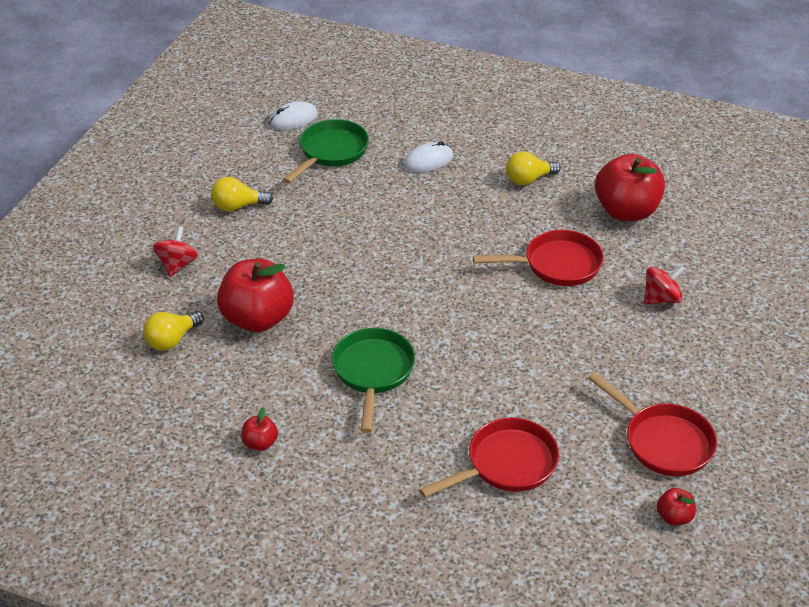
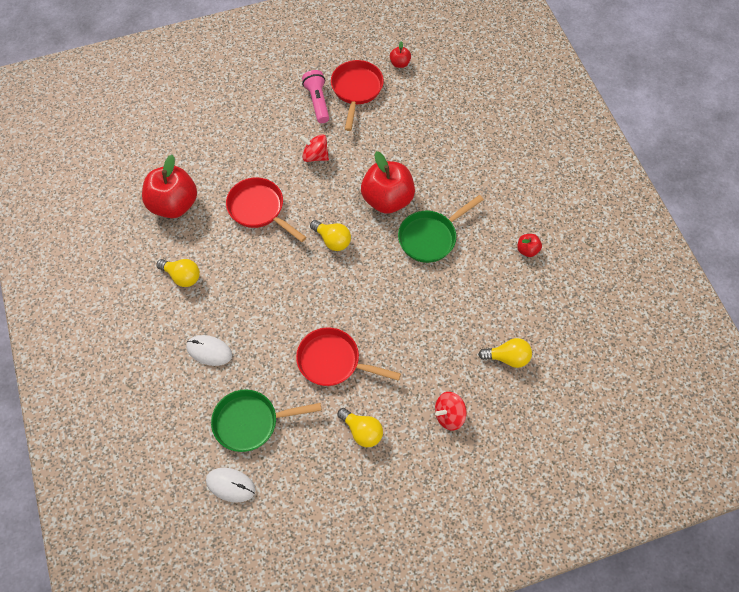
camera: 130 degrees left, 20 degrees up
red apple [217,259,294,332] -> red apple moved to [361,151,415,214]
red pan [419,417,559,498] -> red pan moved to [296,327,401,386]
red spinning top [644,265,685,305] -> red spinning top moved to [300,134,329,162]
none -> pink flashlight [302,70,329,123]
none -> yellow light bulb [310,220,351,251]

